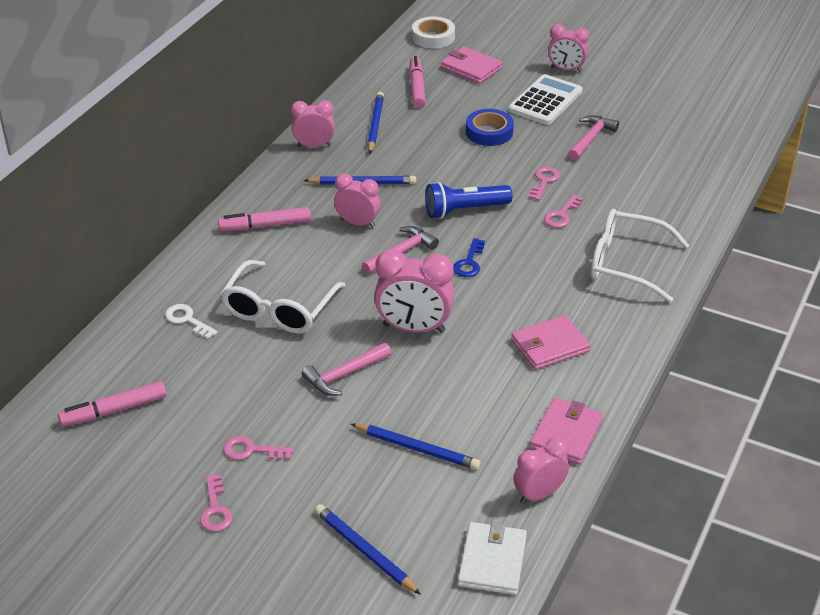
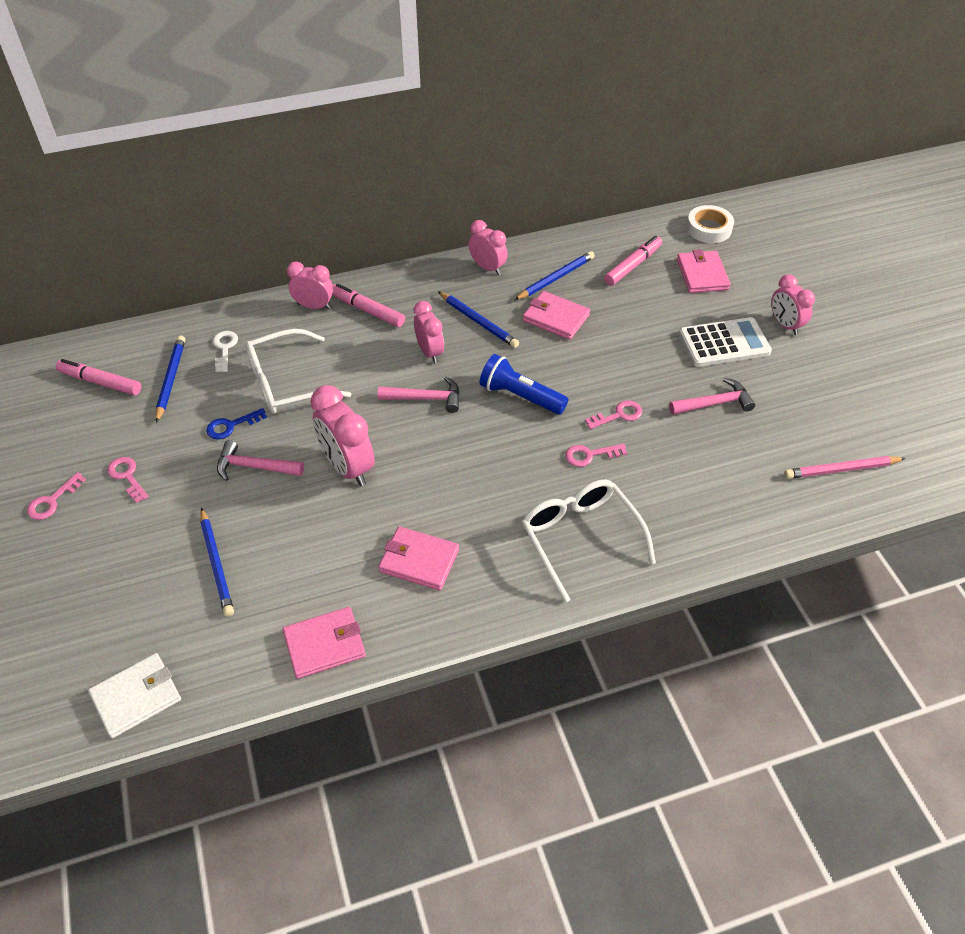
camera: 45 degrees right, 10 degrees up
blue pencil [315,504,421,595] -> blue pencil moved to [156,335,185,423]
blue key [453,238,485,277] -> blue key moved to [206,408,267,439]
blue tape [466,109,514,146] -> none
pink clock [514,437,569,504] -> pink clock moved to [287,262,333,310]
none -> pink wallet [523,291,590,340]
none -> pink pencil [784,456,906,479]

